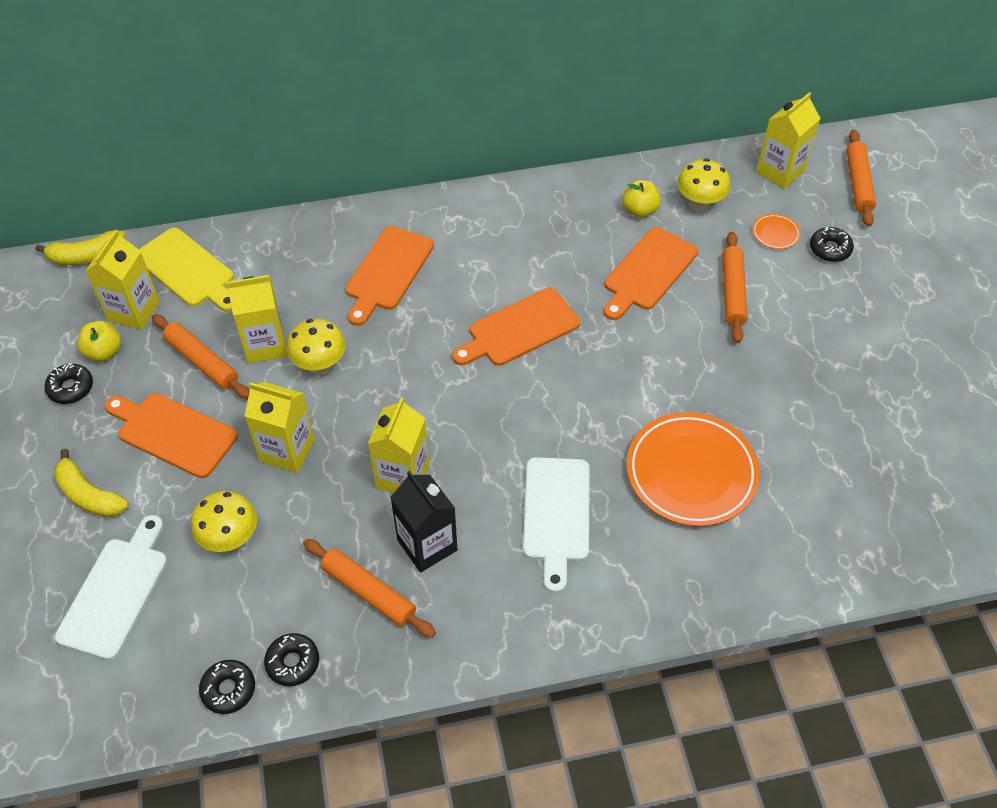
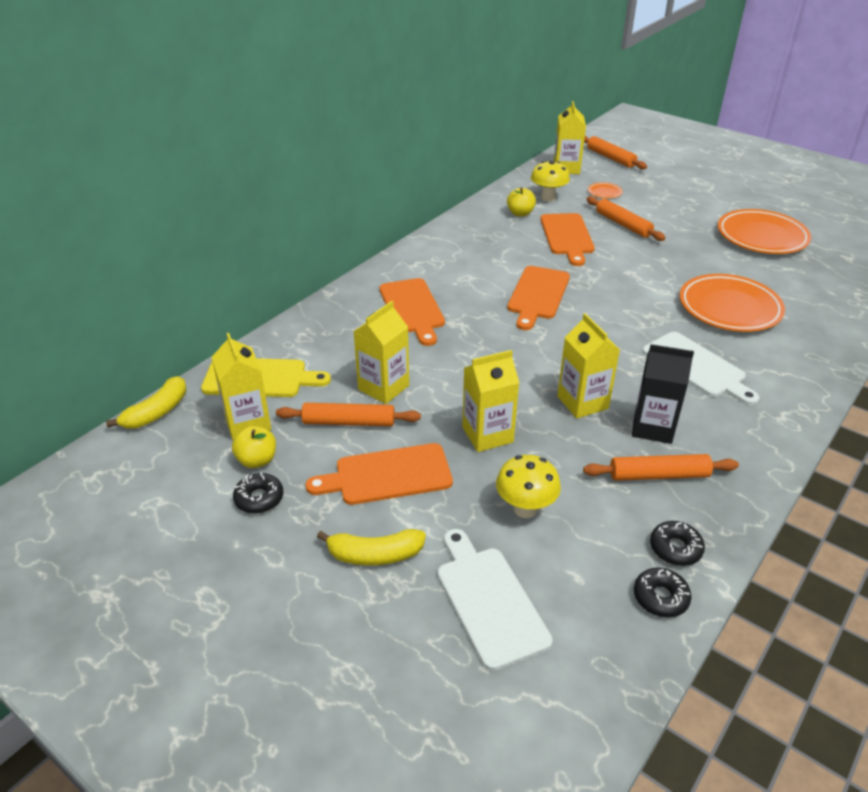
camera: 40 degrees left, 15 degrees down
yellow mushroom [287,319,346,375] -> none
black donut [810,227,854,262] -> none
none -> orange plate [718,209,811,254]

